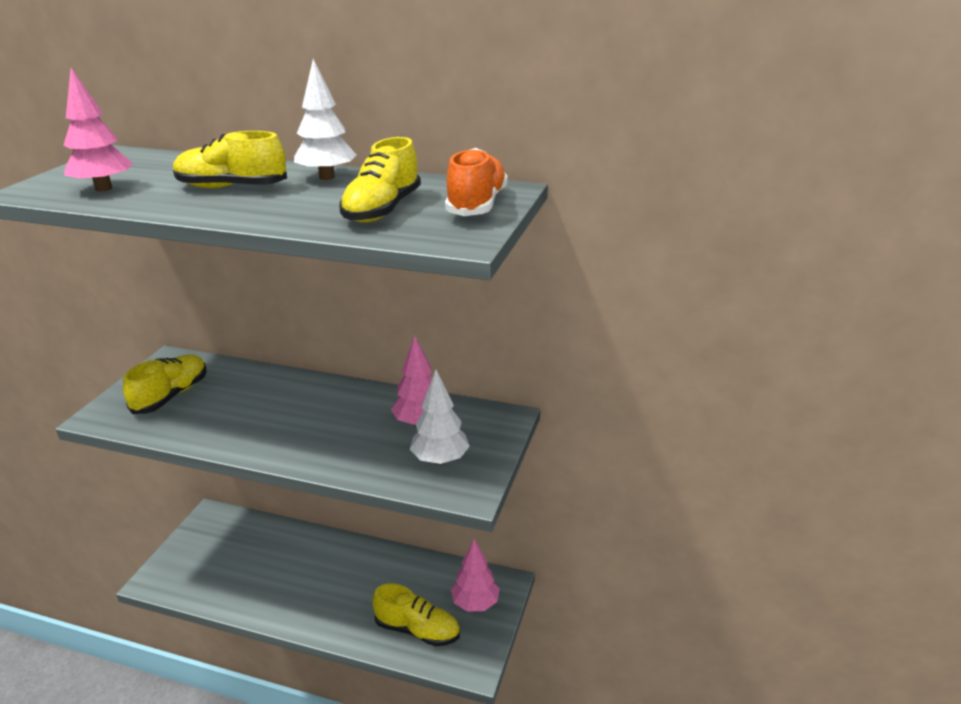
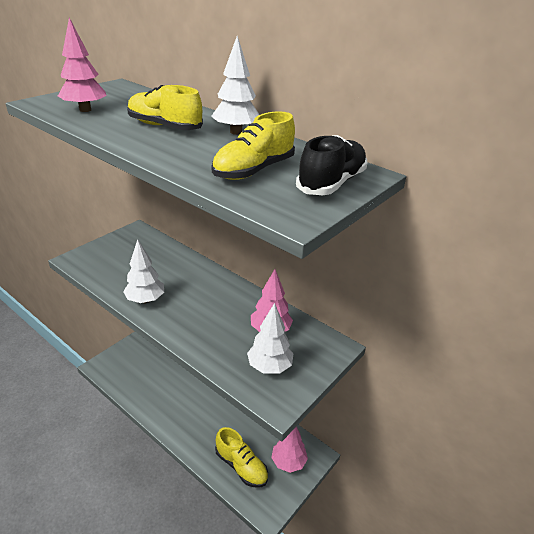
camera: 20 degrees right, 5 degrees up
yellow shoe [123,354,206,414] -> none
orange shoe [445,148,508,216] -> black shoe [296,135,367,195]
none -> white tree [123,239,164,303]

